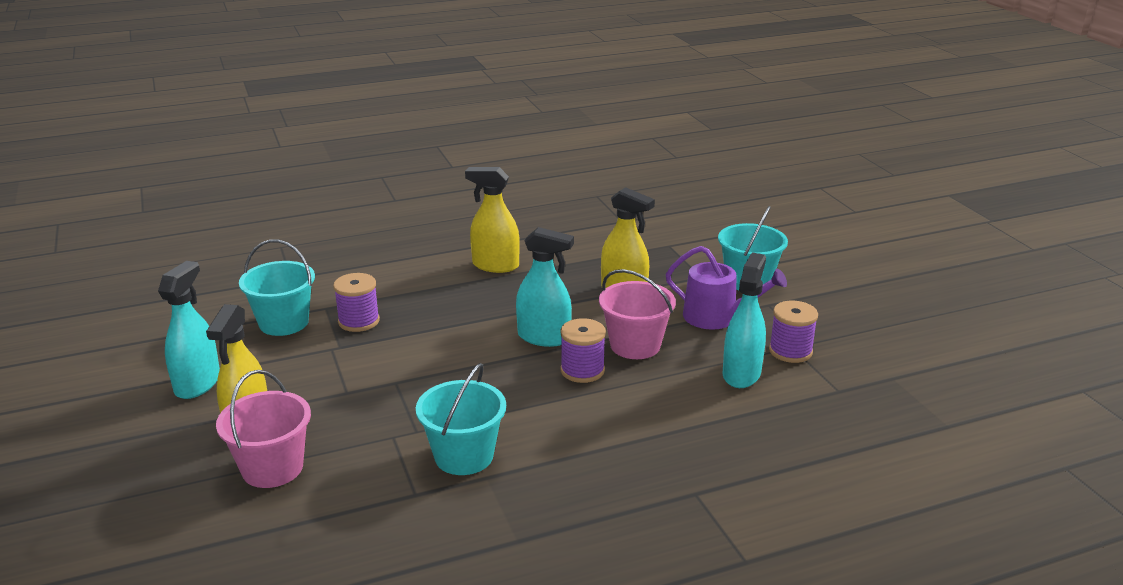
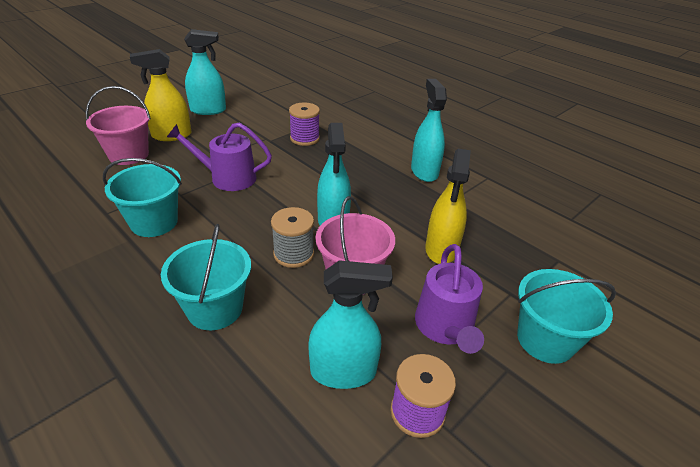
camera: 65 degrees right, 10 degrees up
turquoise bucket [239,240,315,336] -> turquoise bucket moved to [161,224,251,330]
yellow spray bottle [465,167,520,273] -> turquoise spray bottle [411,79,447,182]
purple spool [560,318,606,383] -> grey spool [271,207,314,268]
none -> purple watering can [167,122,272,191]

